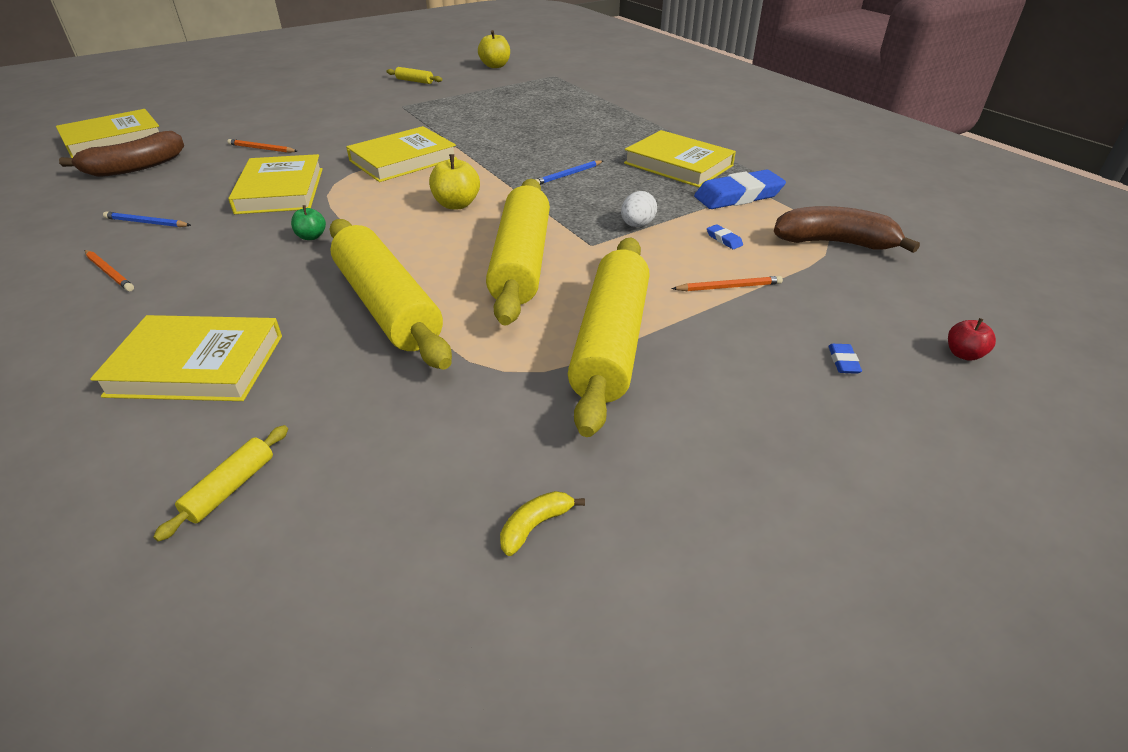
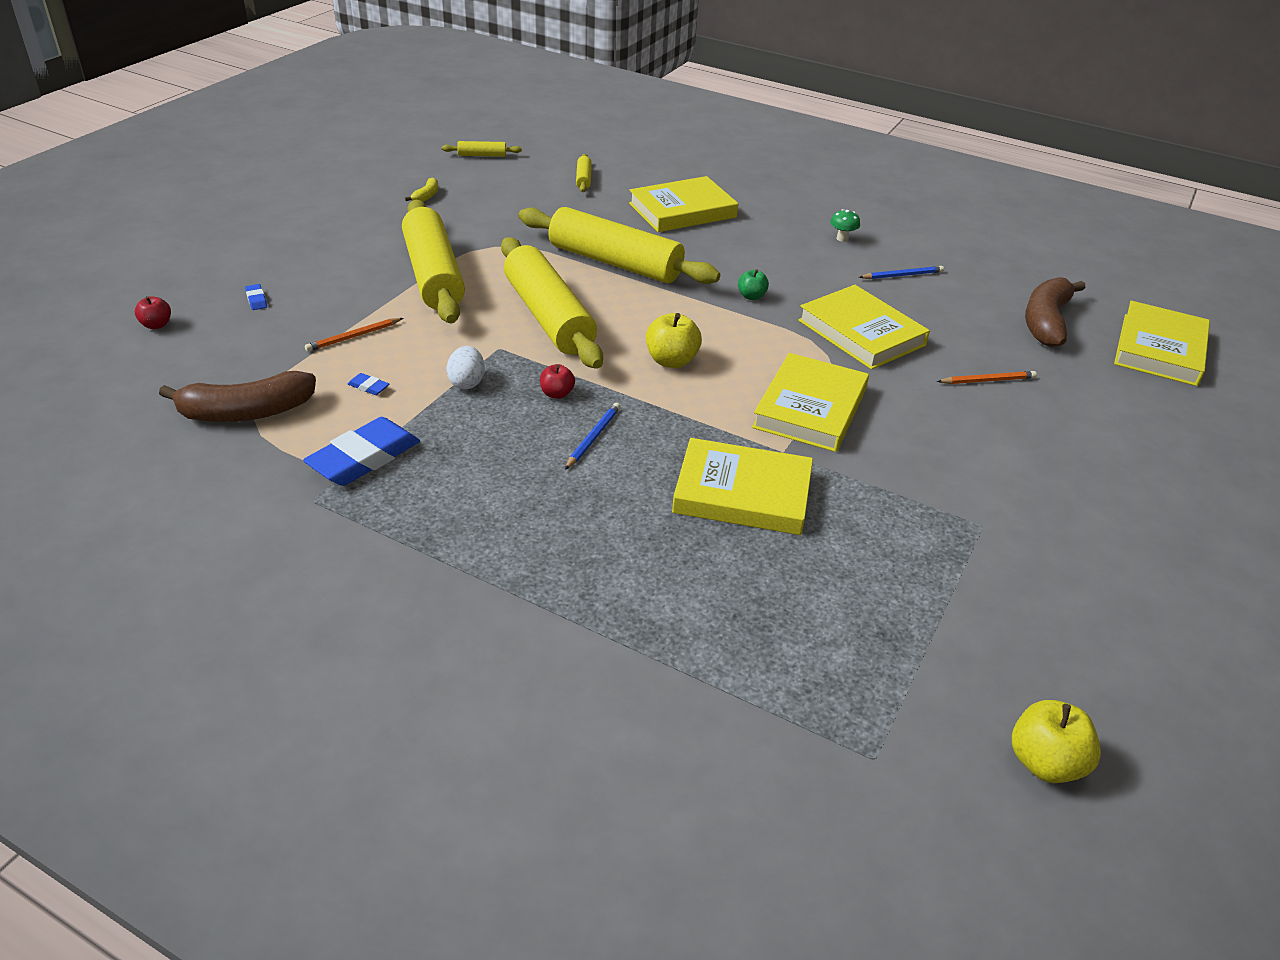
camera: 150 degrees right, 0 degrees up
orange pencil [85,250,134,292] -> green mushroom [830,209,860,242]
yellow rolling pin [387,67,442,84] -> yellow rolling pin moved to [442,141,522,157]
yellow book [624,130,736,188] -> yellow book moved to [672,438,813,535]
none -> red apple [540,364,575,399]

